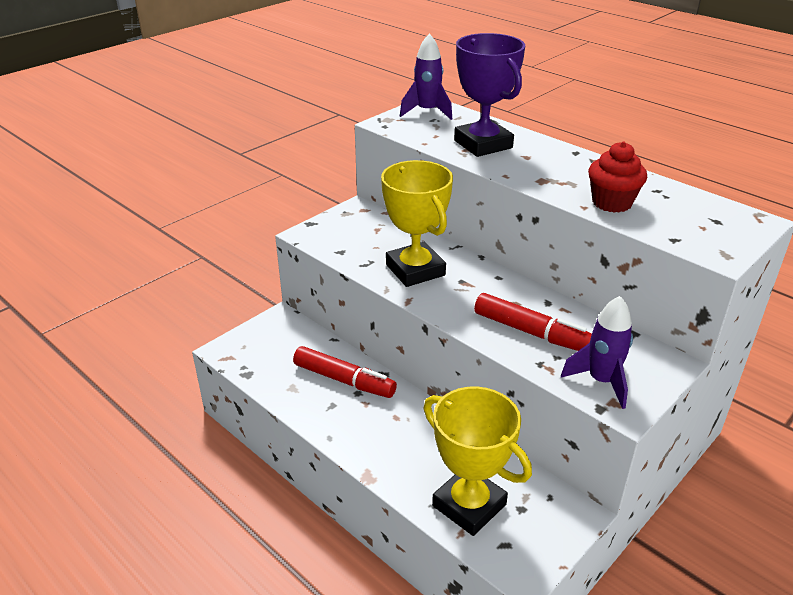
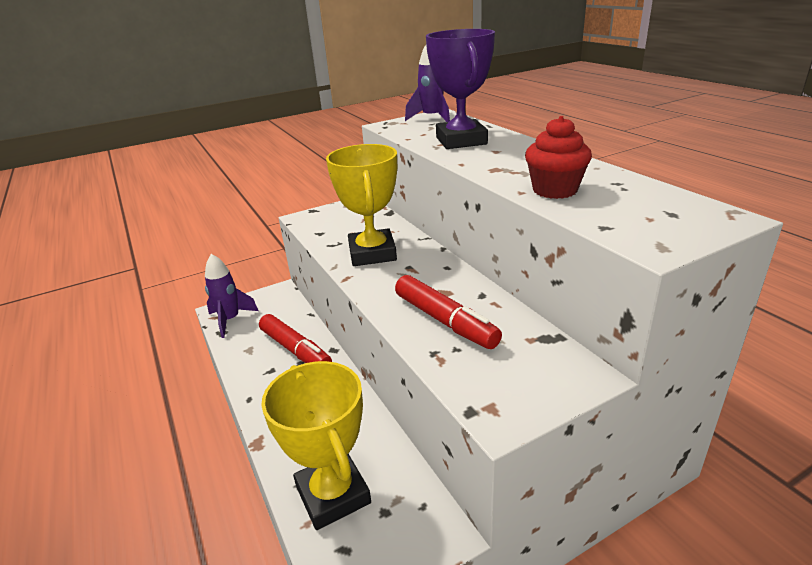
camera: 20 degrees right, 5 degrees down
purple rocket [561,296,633,409] -> purple rocket moved to [205,254,258,338]

